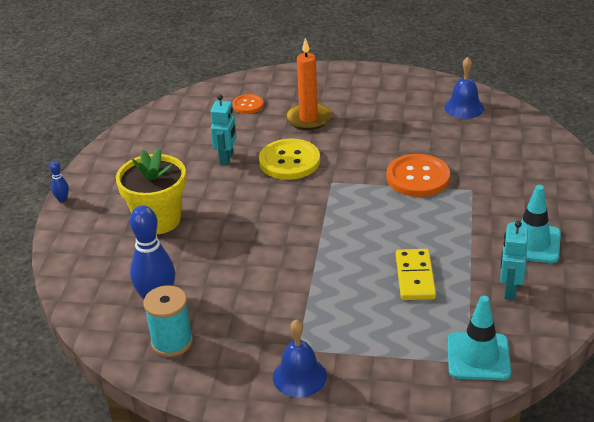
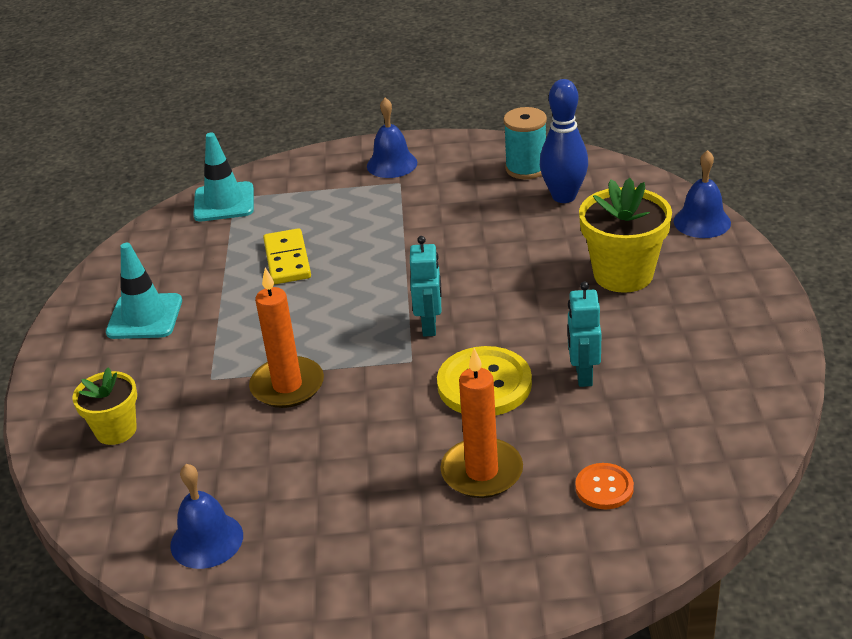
camera: 170 degrees right, 0 degrees up
blue bowling pin [50,161,69,202] -> none
orange button [386,154,450,197] -> orange candle [249,268,324,408]
turquoise robot [500,221,528,300] -> turquoise robot moved to [410,236,441,337]
none -> yellow flower pot [72,367,137,445]
none -> blue bell [674,150,731,238]

